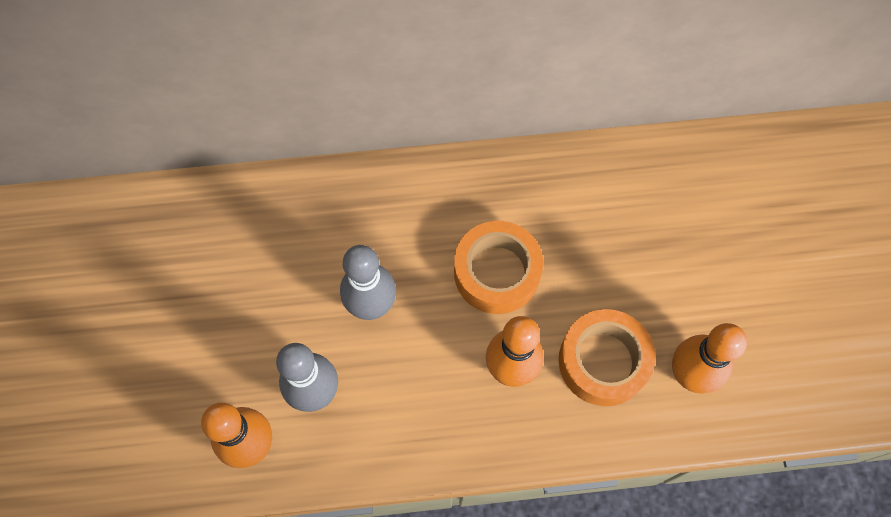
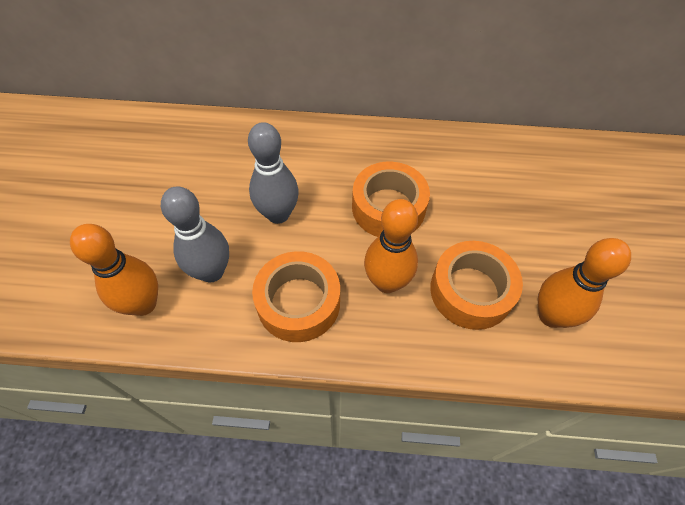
camera: 10 degrees right, 10 degrees down
none -> orange tape [252,251,340,342]

